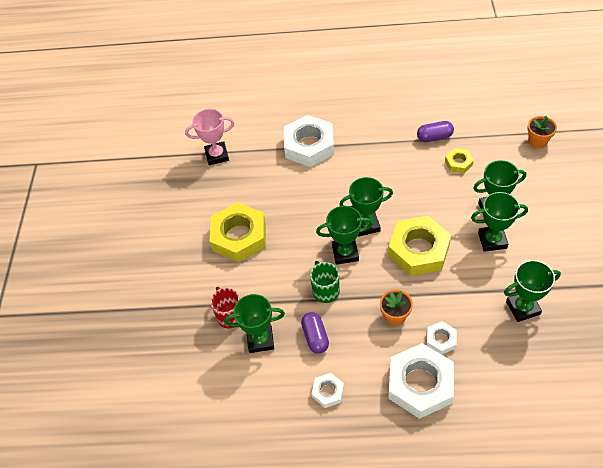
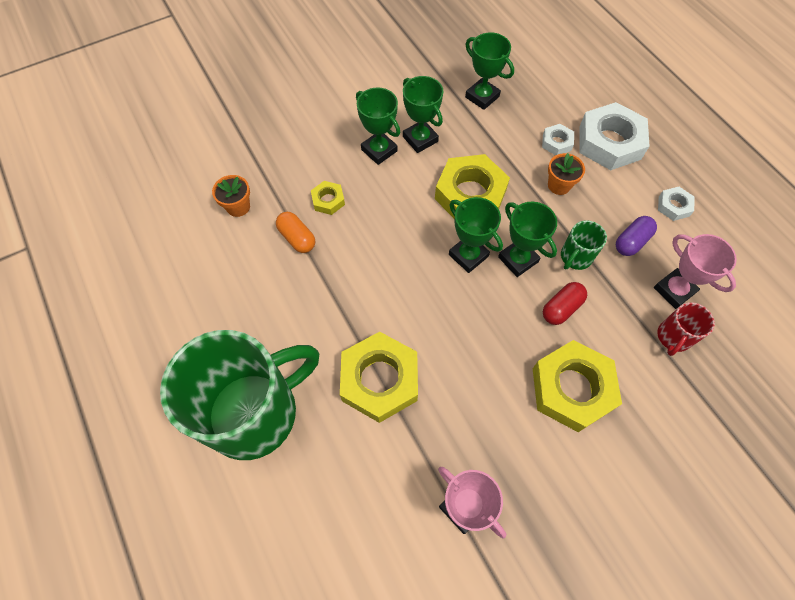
camera: 125 degrees left, 10 degrees up
green trophy [224,294,285,353] -> pink trophy [654,234,737,309]
white nut [284,115,334,167] -> yellow nut [340,332,418,423]
purple capsule [417,121,454,142] -> orange capsule [276,212,315,253]
orange flower pot [528,116,557,148] -> orange flower pot moved to [212,175,250,217]
none -> green mug [160,330,320,460]
none -> red capsule [543,282,587,325]

